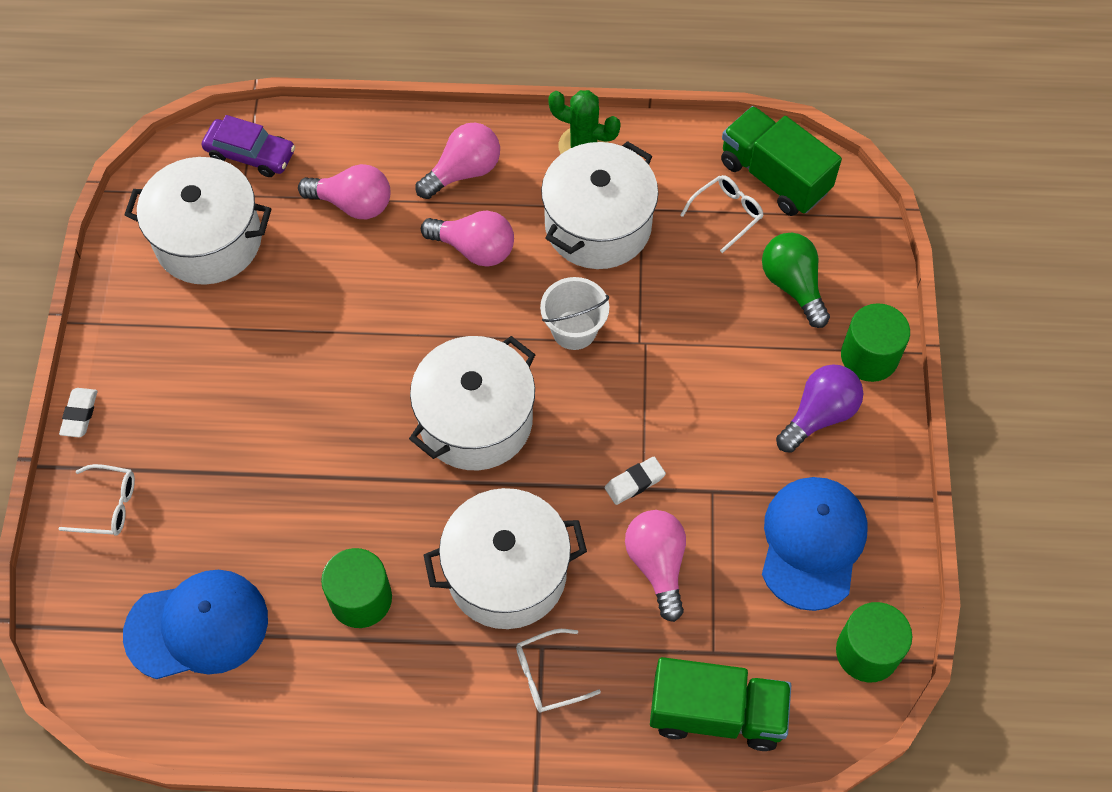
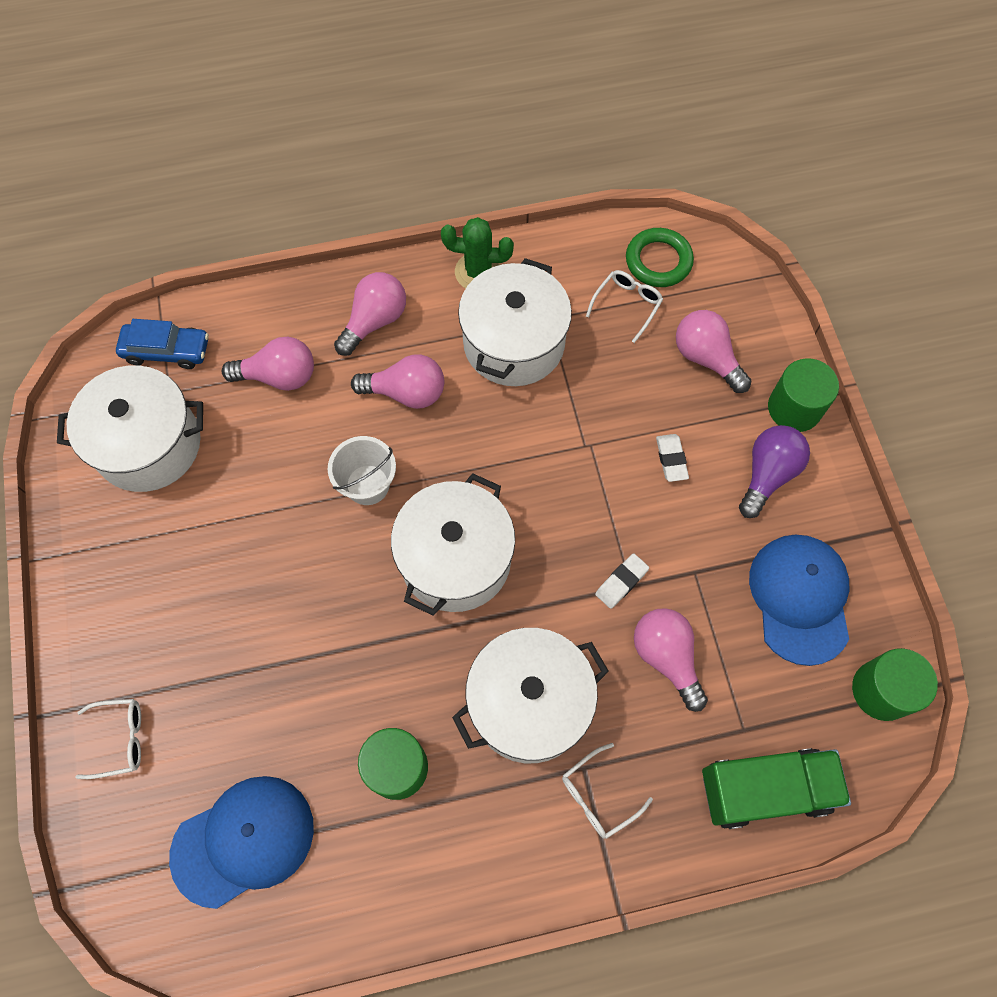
camera: 15 degrees left, 5 degrees up
white eraser [59,388,97,437] -> white eraser moved to [656,434,689,482]
purple car [202,115,295,177] -> blue car [116,319,209,369]
white bucket [540,277,609,350] -> white bucket moved to [328,436,396,505]
green truck [721,106,842,216] -> green ring [626,228,694,287]
green light bulb [762,233,830,328] -> pink light bulb [676,310,751,393]

